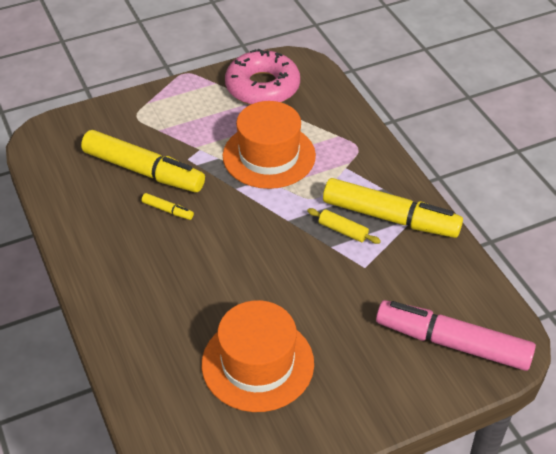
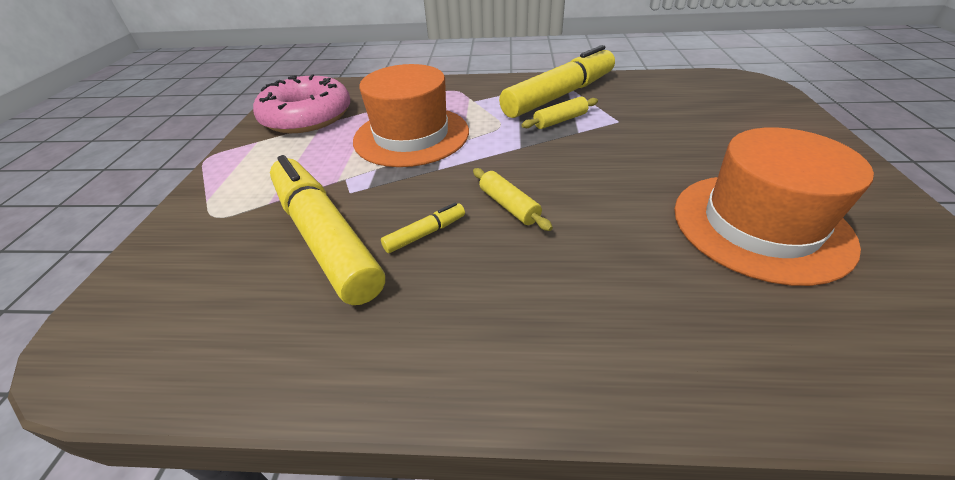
camera: 60 degrees left, 5 degrees down
yellow marker [81,130,205,192] -> yellow marker turned 90 degrees counterclockwise [270,155,385,305]
pink marker [376,300,536,371] -> none
none -> yellow rolling pin [473,168,553,231]

